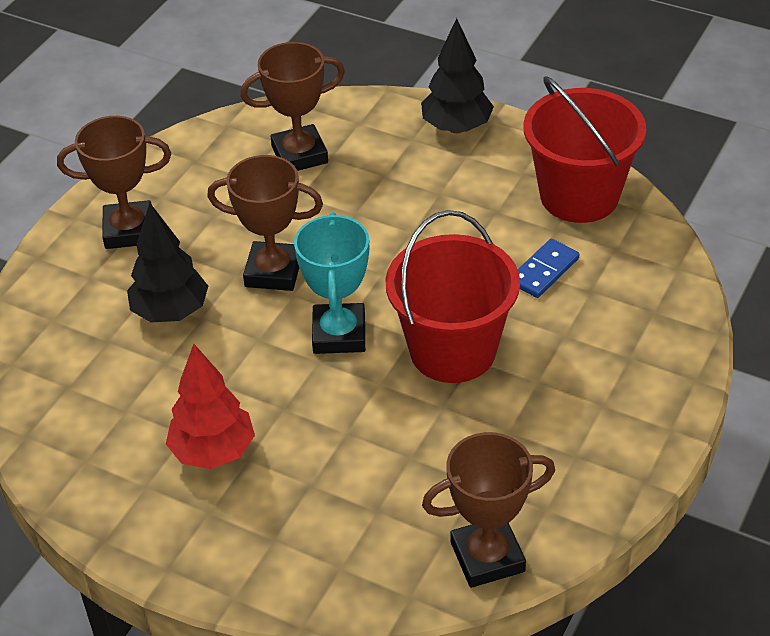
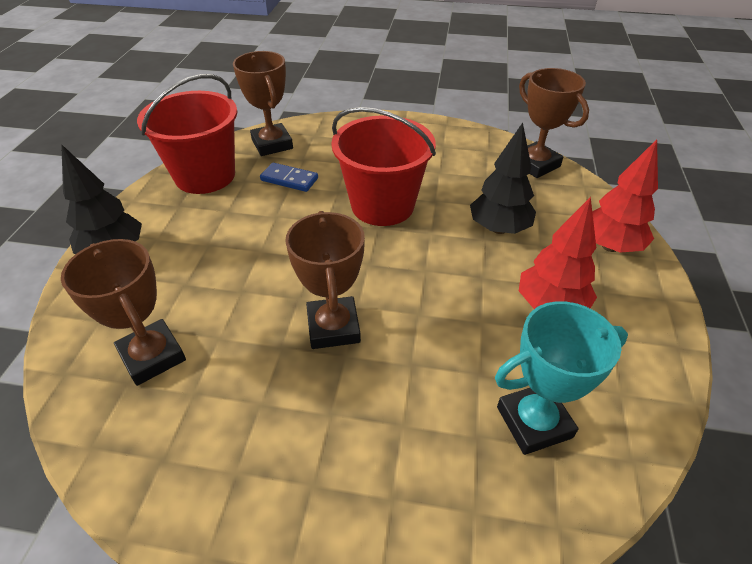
camera: 110 degrees left, 0 degrees up
brown trophy [57,116,171,249] -> brown trophy moved to [233,51,293,156]
black tree [127,203,208,322] -> black tree moved to [470,123,536,234]
turquoise trophy [294,212,369,354] -> turquoise trophy moved to [495,301,628,455]
none -> red tree [592,139,658,253]

